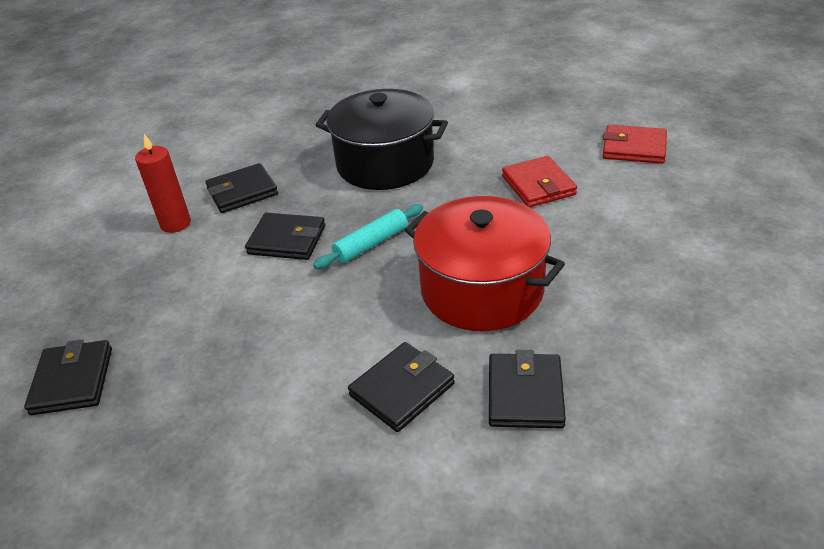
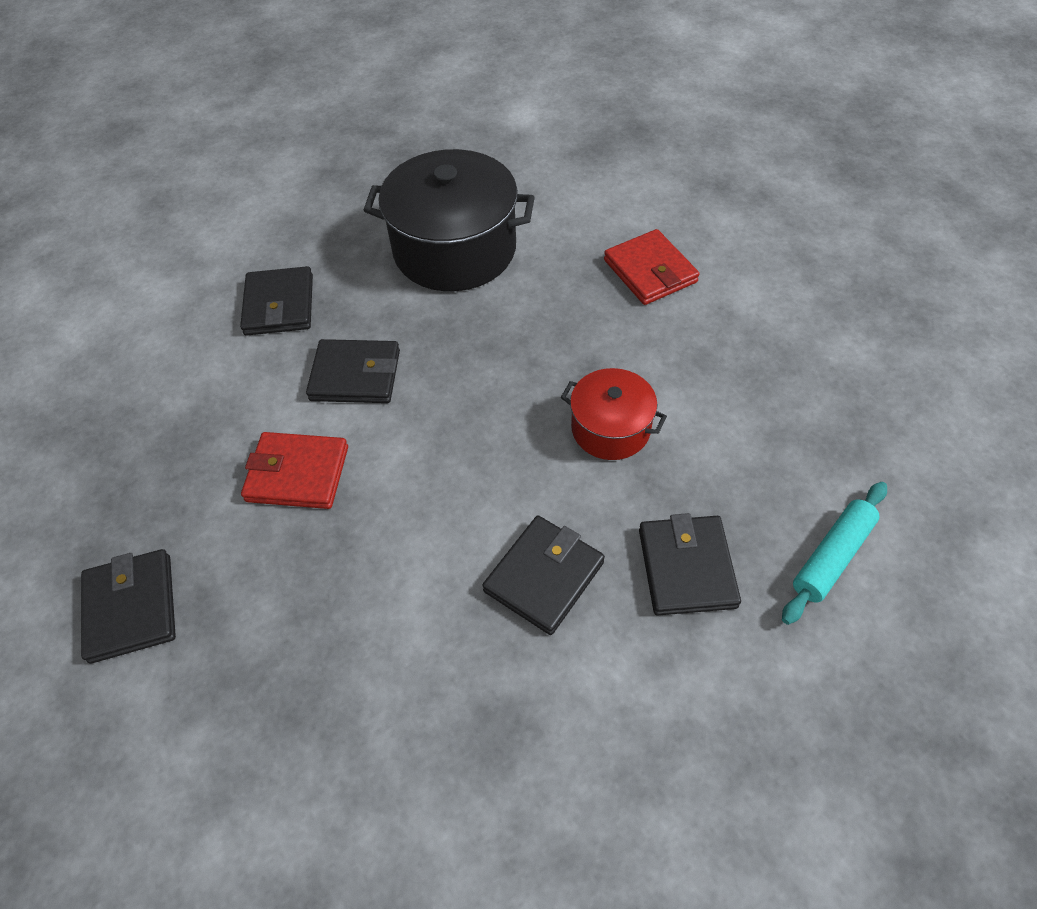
camera: 10 degrees left, 15 degrees up
red candle [135,134,191,233] -> none
black wallet [205,163,278,213] -> black wallet turned 60 degrees counterclockwise [240,266,313,336]
turquoise rolling pin [313,204,423,269] -> turquoise rolling pin moved to [782,482,887,625]
red pot [405,196,565,331] -> red pot [561,368,667,460], size x0.54
red wallet [603,125,667,164] -> red wallet moved to [241,432,348,509]

